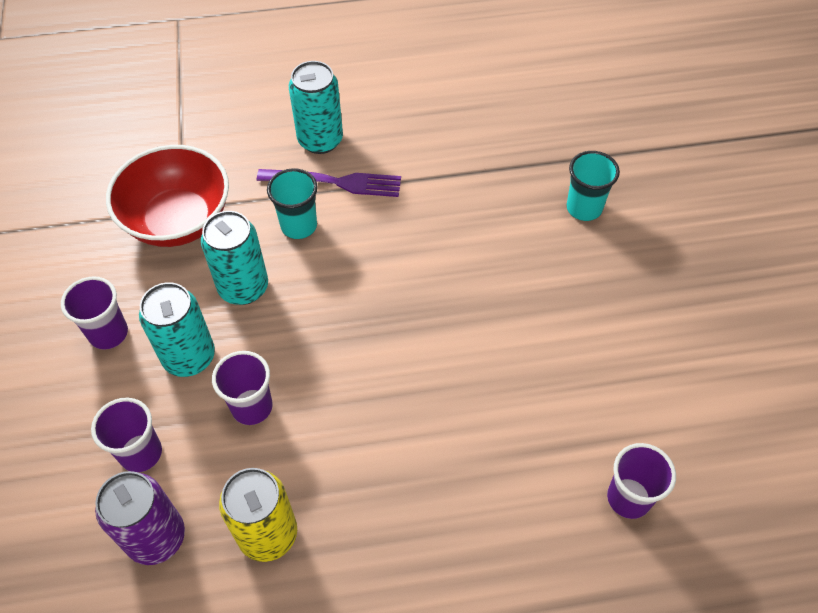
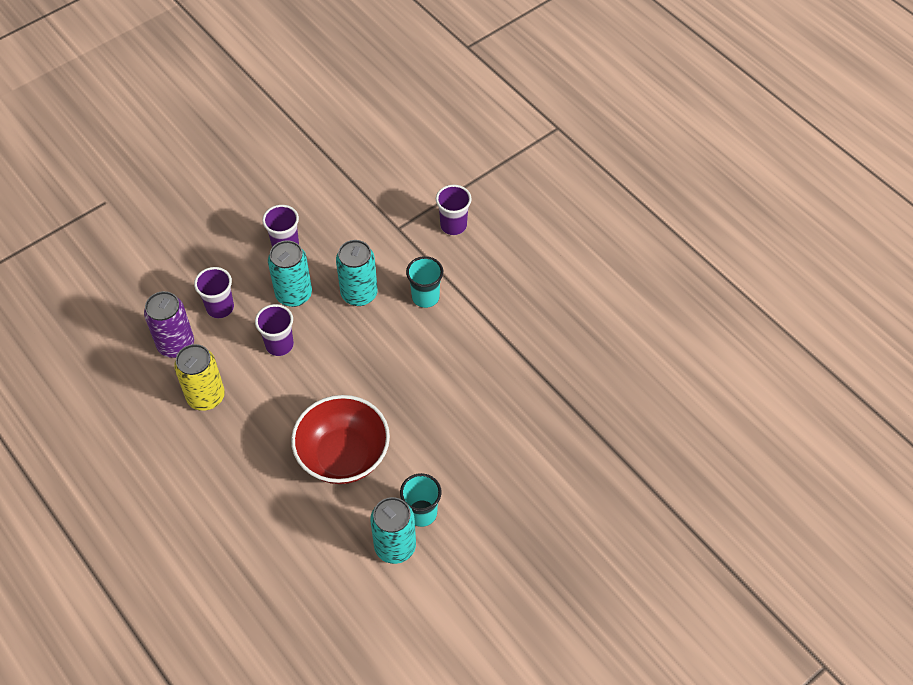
camera: 60 degrees right, 0 degrees up
red bowl [106,145,229,247] -> red bowl moved to [291,395,390,484]
purple fork [257,169,401,197] -> none
turquoise can [289,61,343,154] -> turquoise can moved to [370,497,416,564]
turquoise cup [567,151,620,221] -> turquoise cup moved to [400,473,442,527]
purple cup [607,443,676,519] -> purple cup moved to [436,185,472,235]

